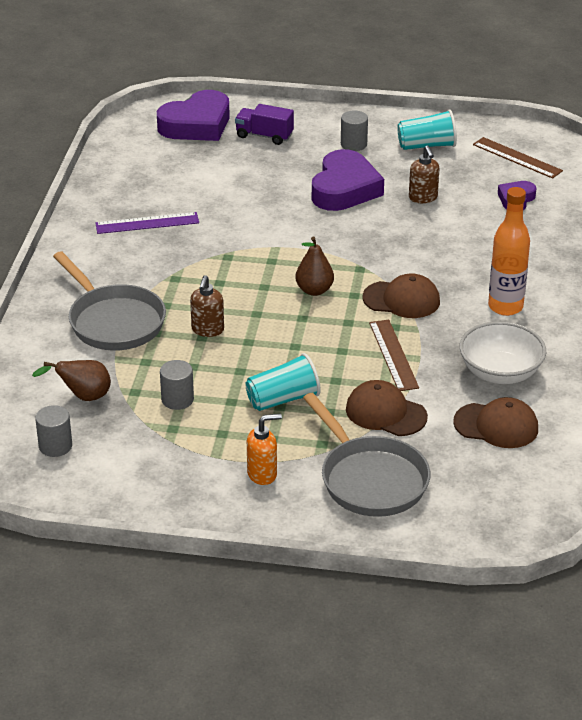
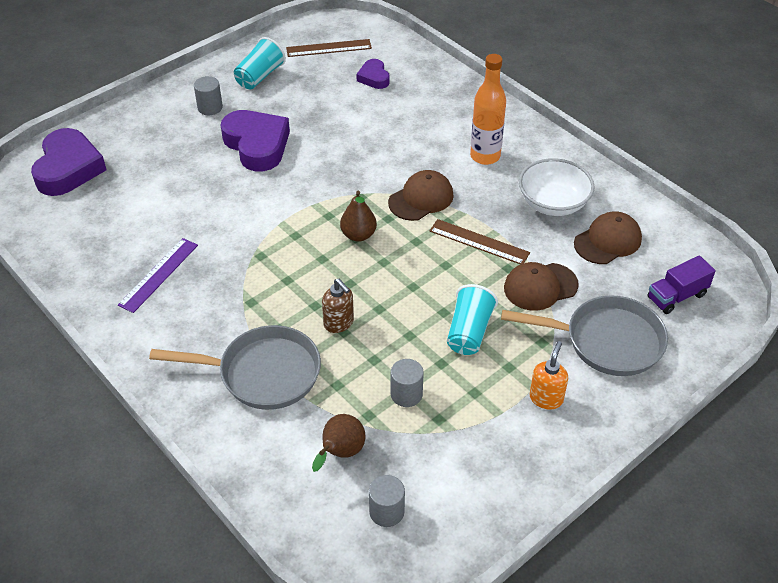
camera: 50 degrees left, 10 degrees up
purple truck [235,104,294,145] -> purple truck moved to [647,255,716,314]
brown soap dispenser [409,145,440,203] -> none

